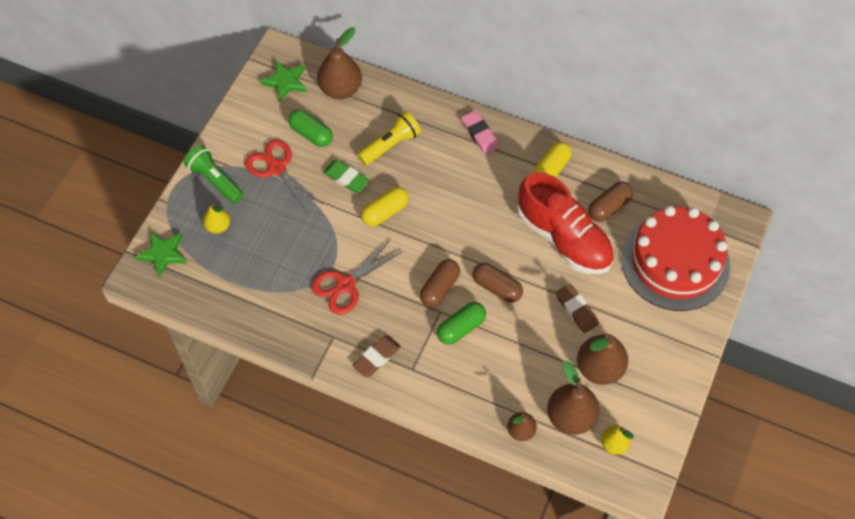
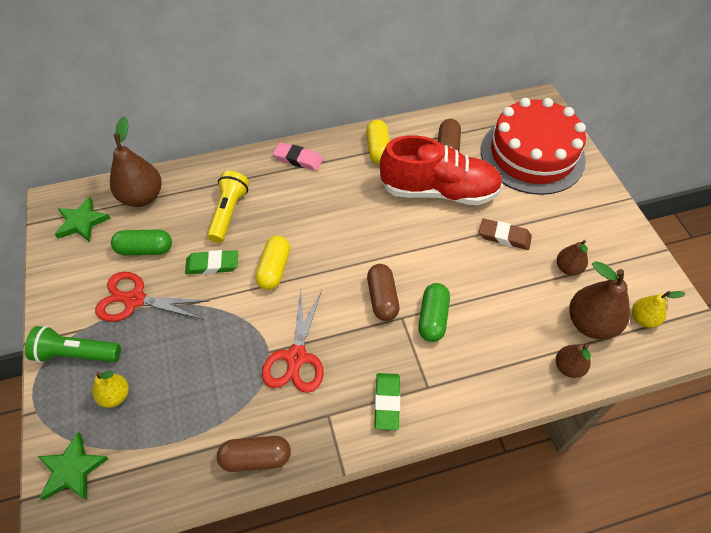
camera: 40 degrees left, 5 degrees down
brown eraser [352,335,401,377] -> green eraser [374,373,400,430]
brown capsule [472,263,523,303] -> brown capsule moved to [217,436,291,472]
brown pear [577,333,628,385] -> brown pear [557,240,588,275], size x0.57

